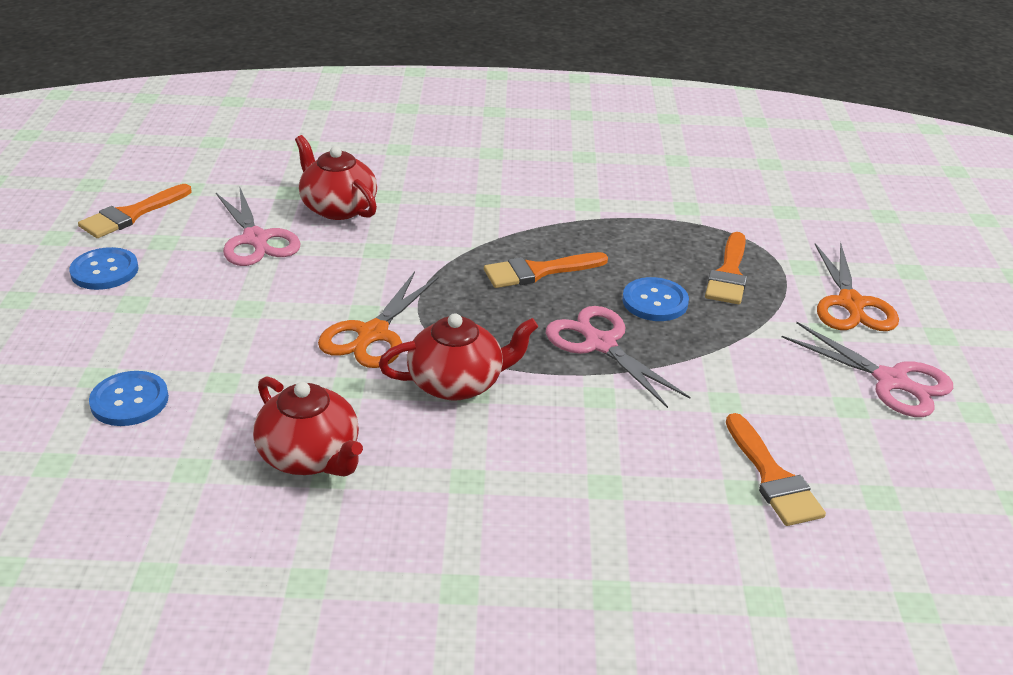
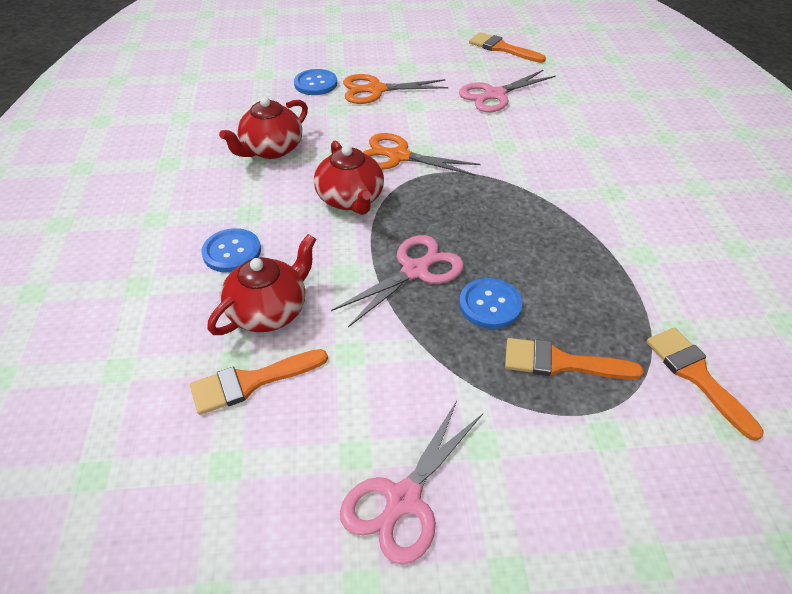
camera: 85 degrees right, 10 degrees up
blue button [69,247,139,290] -> blue button moved to [202,228,261,273]
red teapot [295,135,377,220] -> red teapot moved to [207,234,316,335]
orange brush [484,252,608,288] -> orange brush moved to [646,328,764,441]
orange scissors [815,242,899,331] -> orange scissors moved to [343,74,449,104]

